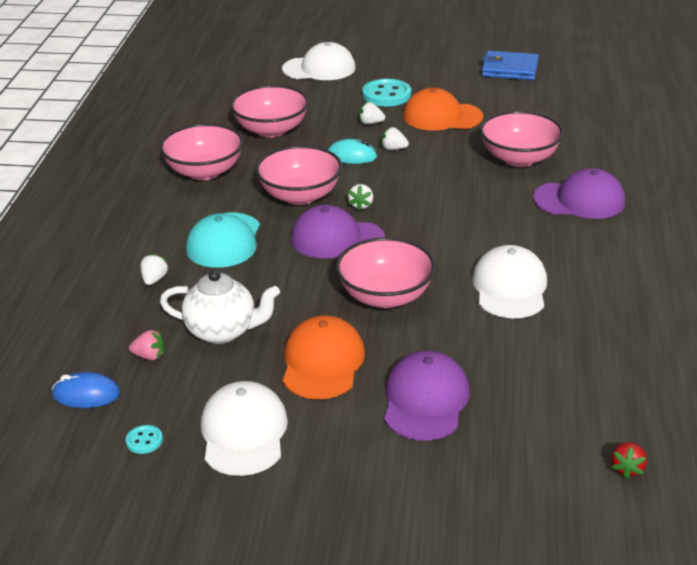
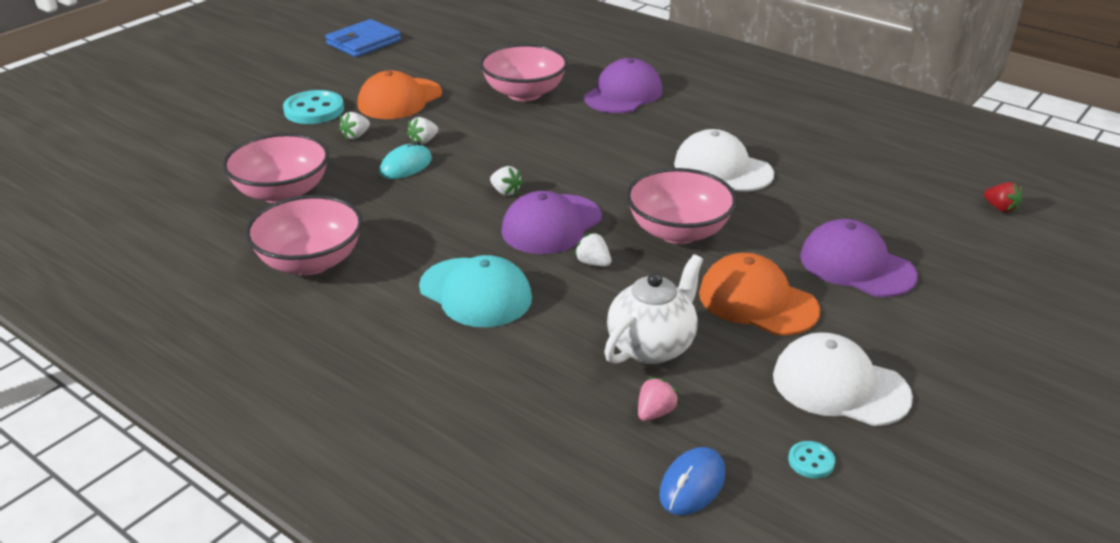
camera: 60 degrees left, 0 degrees up
white strawberry [140,253,169,285] -> white strawberry moved to [574,233,611,267]
pink bowl [255,145,342,205] -> none
white cap [282,42,356,80] -> none

